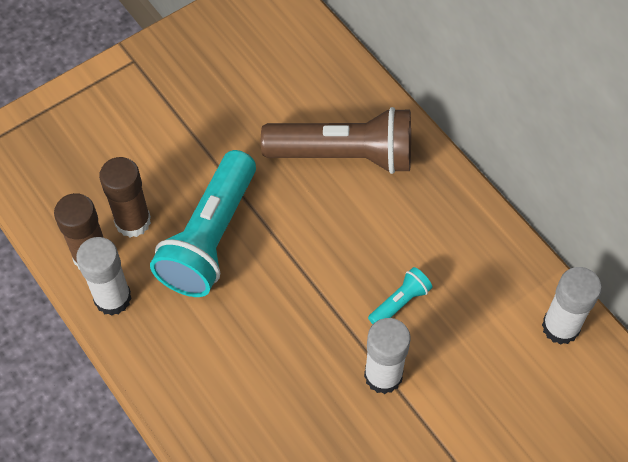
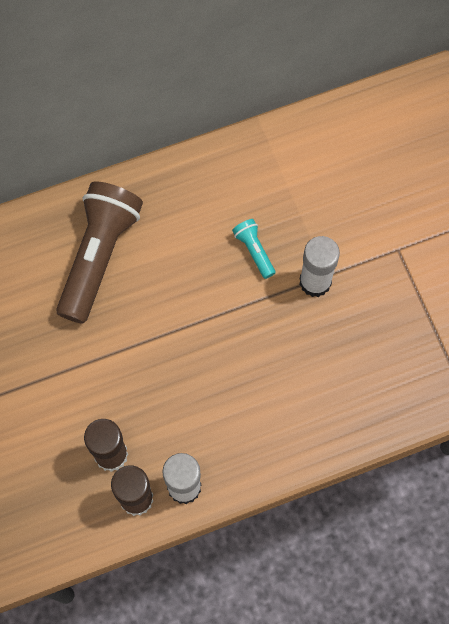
camera: 75 degrees left, 10 degrees up
turquoise flashlight [150,150,256,297] -> none
white glue stick [542,267,602,345] -> none

